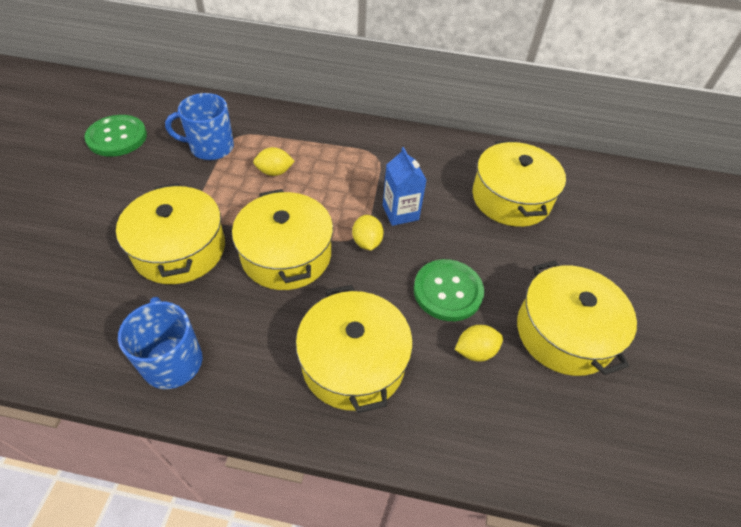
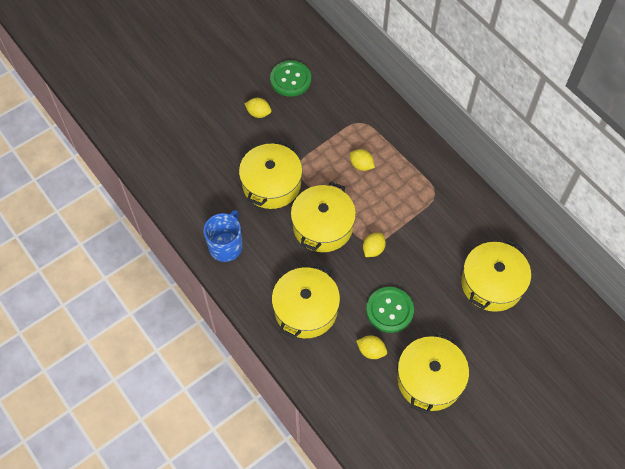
camera: 45 degrees right, 10 degrees up
blue mug [165,93,234,160] -> none
blue carton [383,147,427,226] -> none
none -> yellow lemon [245,98,271,118]

